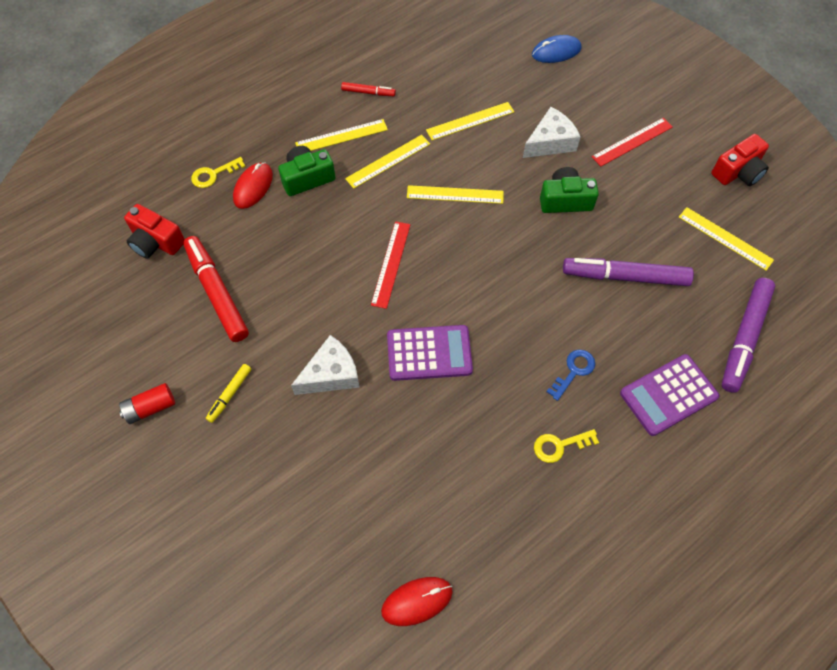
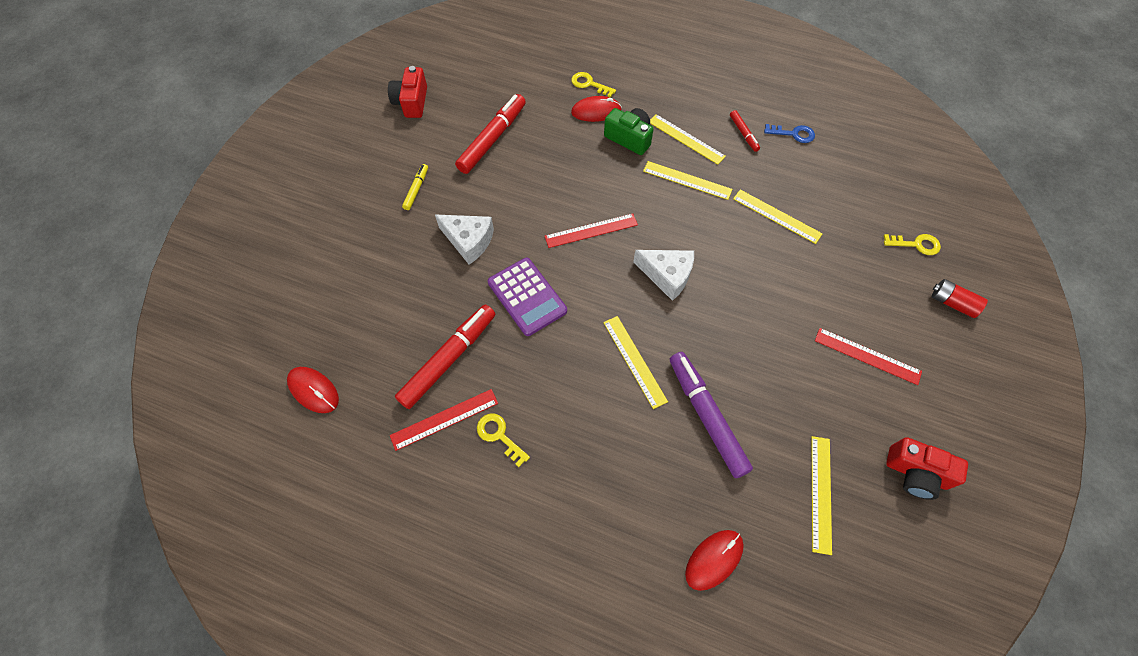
camera: 60 degrees right, 0 degrees up
red battery [119,383,175,424] -> red battery moved to [932,279,988,318]
red camera [124,204,185,259] -> red camera moved to [388,66,427,118]
yellow marker [206,364,251,423] -> yellow marker turned 105 degrees clockwise [402,164,428,210]
yellow ruler [407,185,504,204] -> yellow ruler moved to [603,316,668,409]
white cheese [523,107,580,158] -> white cheese moved to [633,250,694,301]
blue mouse [532,35,582,63] -> yellow key [884,234,941,255]
green camera [540,167,599,213] -> none
blue key [547,350,595,401] -> blue key moved to [764,124,815,143]
purple calculator [620,354,719,436] -> none
purple marker [721,278,775,393] -> red mouse [685,530,744,591]
none -> red ruler [390,389,498,451]
none -> red marker [395,304,495,409]

